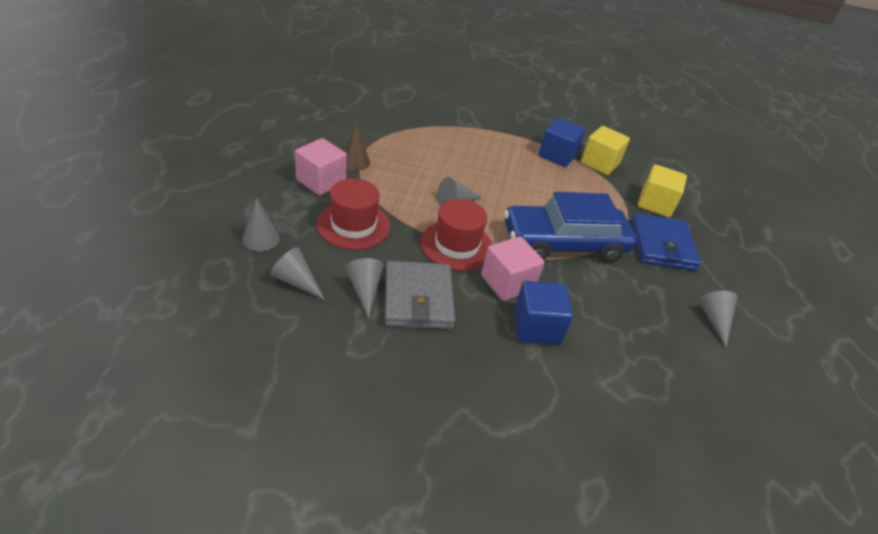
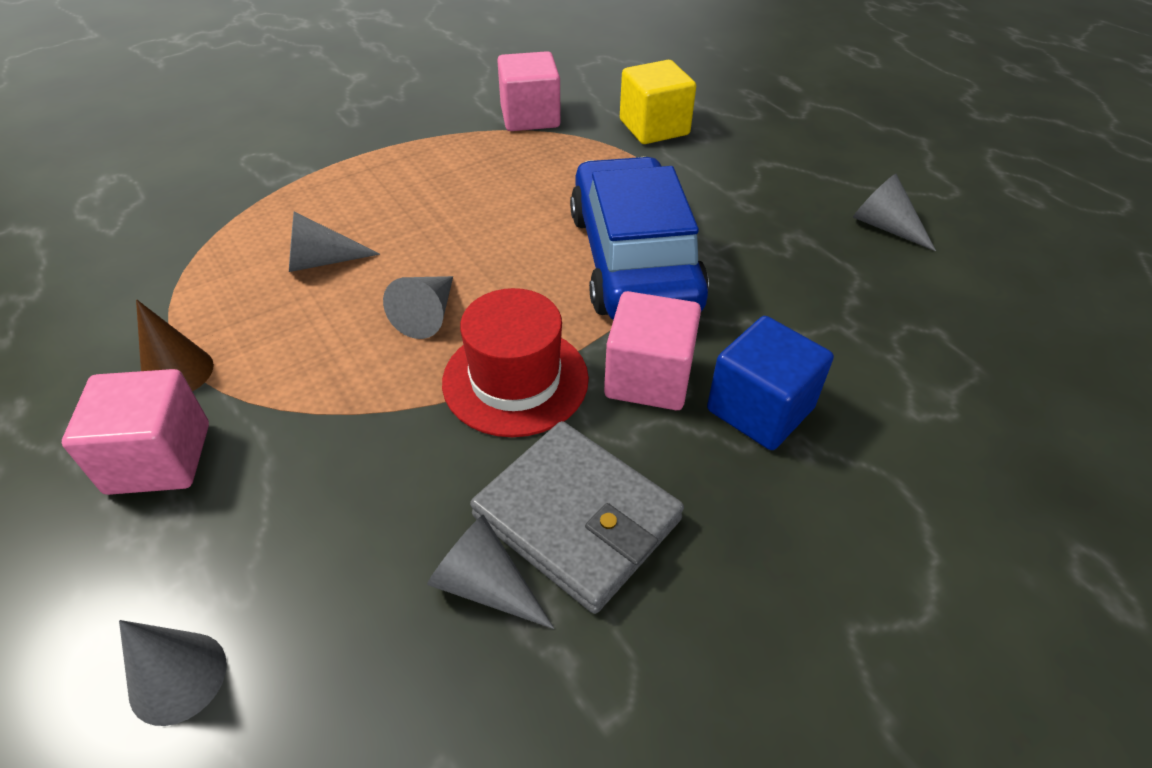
camera: 40 degrees left, 5 degrees up
grey cone [270,247,325,300] -> grey cone moved to [289,211,380,272]
red hat [317,179,390,250] -> none
blue car [504,192,637,263] -> blue car turned 135 degrees clockwise [570,157,709,320]
blue cube [539,118,585,167] -> none
yellow cube [581,126,630,175] -> pink cube [497,51,561,131]
blue wallet [631,213,701,271] -> none

